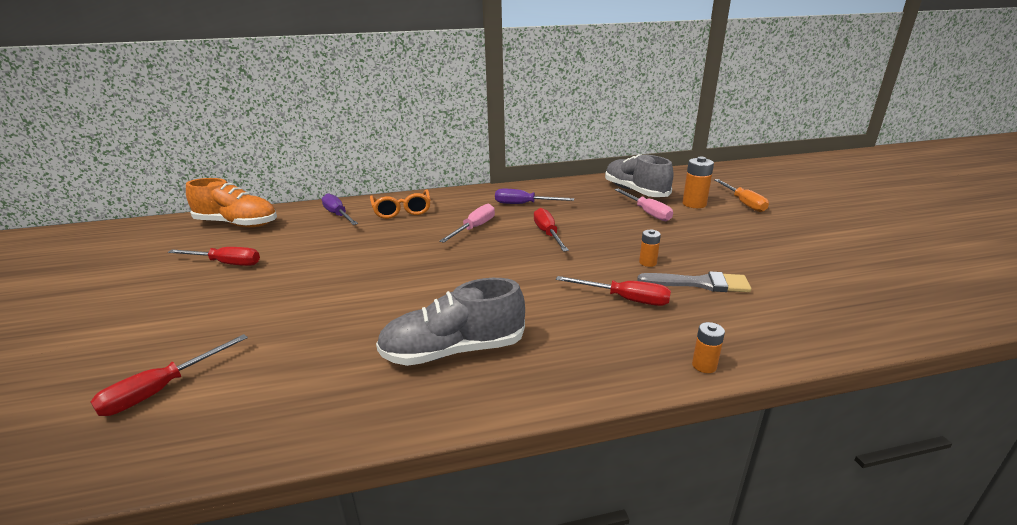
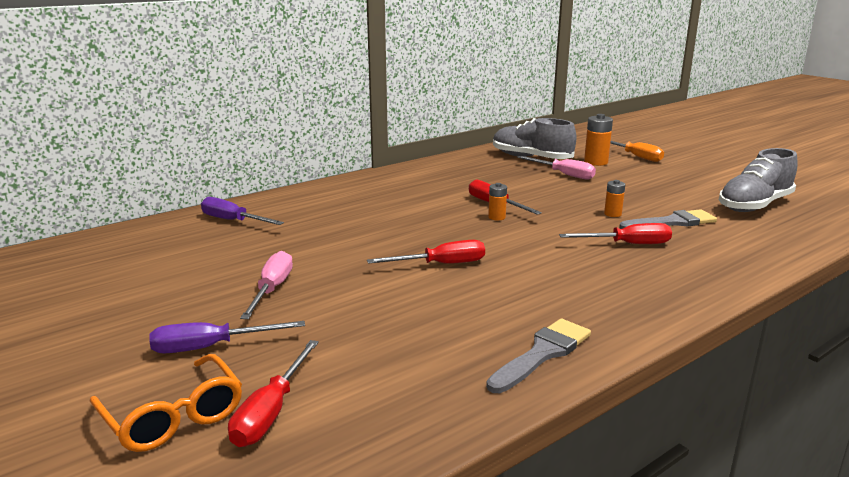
camera: 25 degrees left, 5 degrees down
red screwdriver [168,247,260,266] -> red screwdriver moved to [367,240,485,264]
orange shoe [186,178,277,227] -> none
orange glasses [370,189,431,219] -> orange glasses moved to [90,354,242,452]
grey shoe [376,278,525,366] -> grey shoe moved to [719,148,798,212]
pink screwdriver [439,204,495,243] -> pink screwdriver moved to [240,251,293,319]
purple screwdriver [495,189,574,204] -> purple screwdriver moved to [149,321,305,353]
orange battery [692,322,725,373] -> orange battery moved to [488,183,507,220]
none -> grey brush [486,319,591,393]

